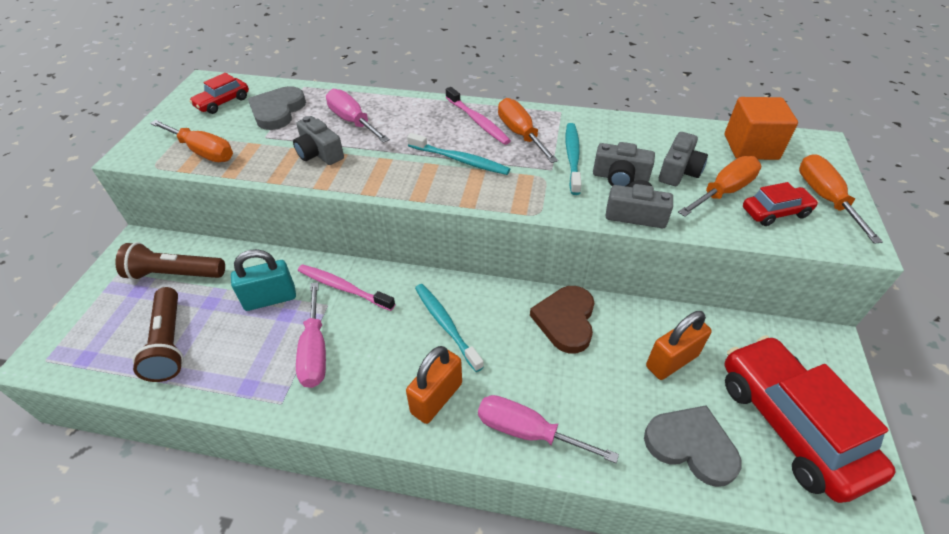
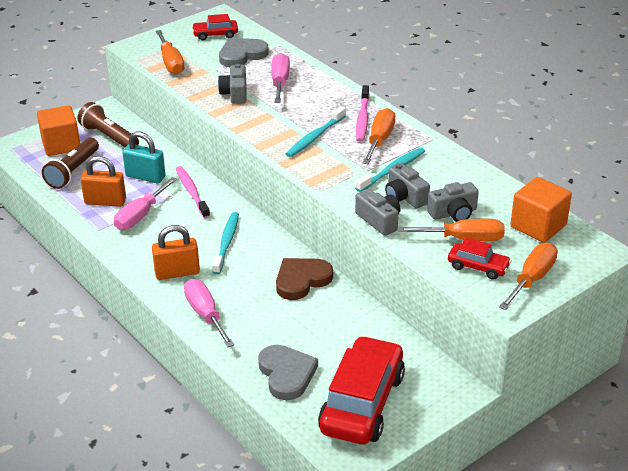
camera: 40 degrees right, 10 degrees down
turquoise toothbrush [407,133,510,175] -> turquoise toothbrush turned 60 degrees clockwise [286,106,346,157]
orange padlock [646,311,712,380] -> orange padlock moved to [80,156,126,207]
none -> orange cube [37,105,80,156]

